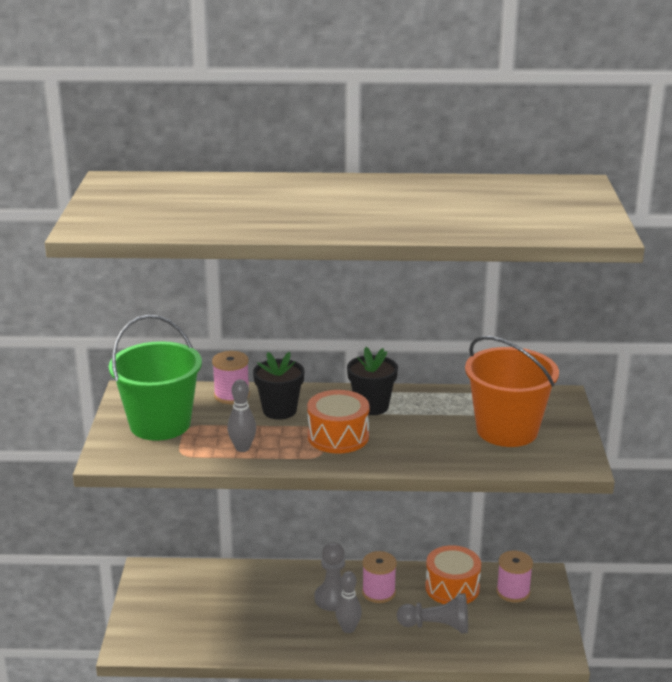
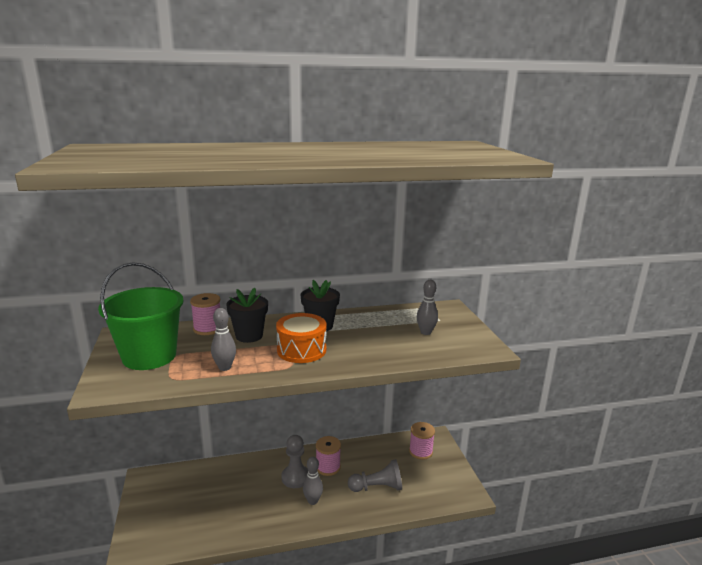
camera: 15 degrees left, 5 degrees down
orange drum [425,545,481,604] -> none
orange bucket [465,336,559,447] -> grey bowling pin [417,280,438,335]

